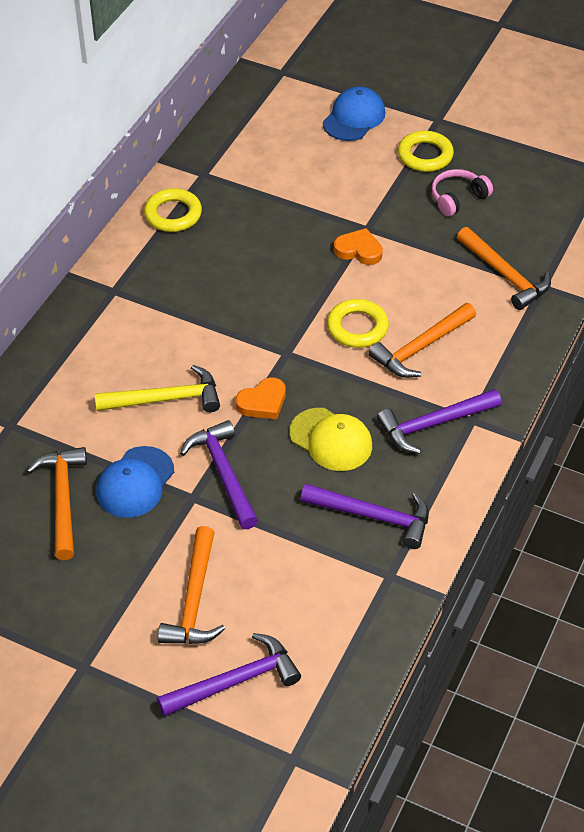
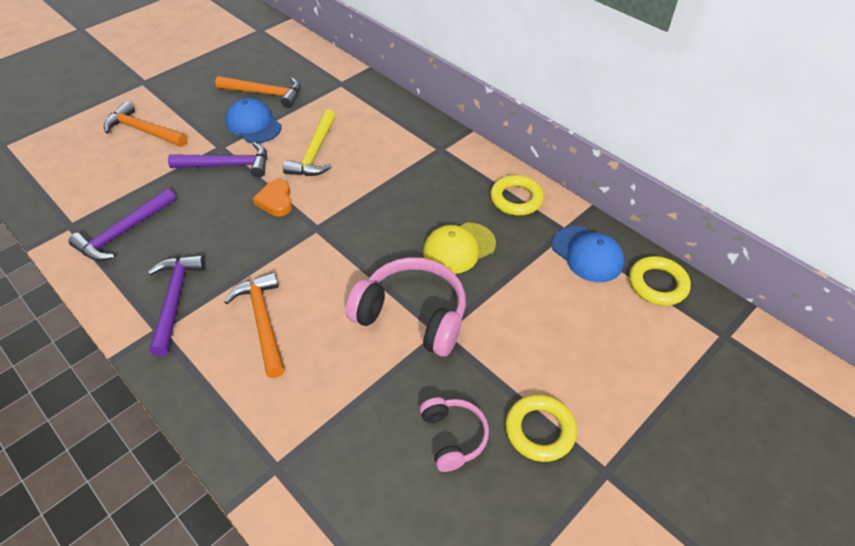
camera: 110 degrees right, 0 degrees up
purple hammer [157,633,301,717] -> none
yellow cap [289,408,372,471] -> yellow cap moved to [423,223,496,274]
blue cap [323,87,385,141] -> blue cap moved to [552,226,624,282]
yellow ring [327,299,389,348] -> yellow ring moved to [629,256,691,306]
orange heart [334,228,383,265] -> pink headphones [346,257,466,357]
orange hammer [457,227,551,310] -> none

